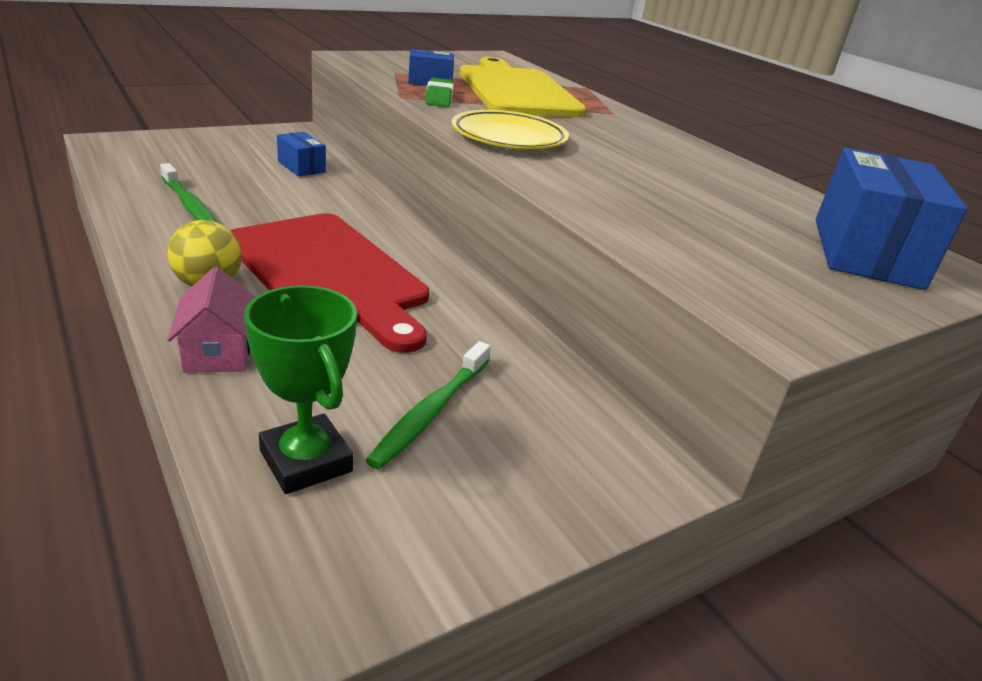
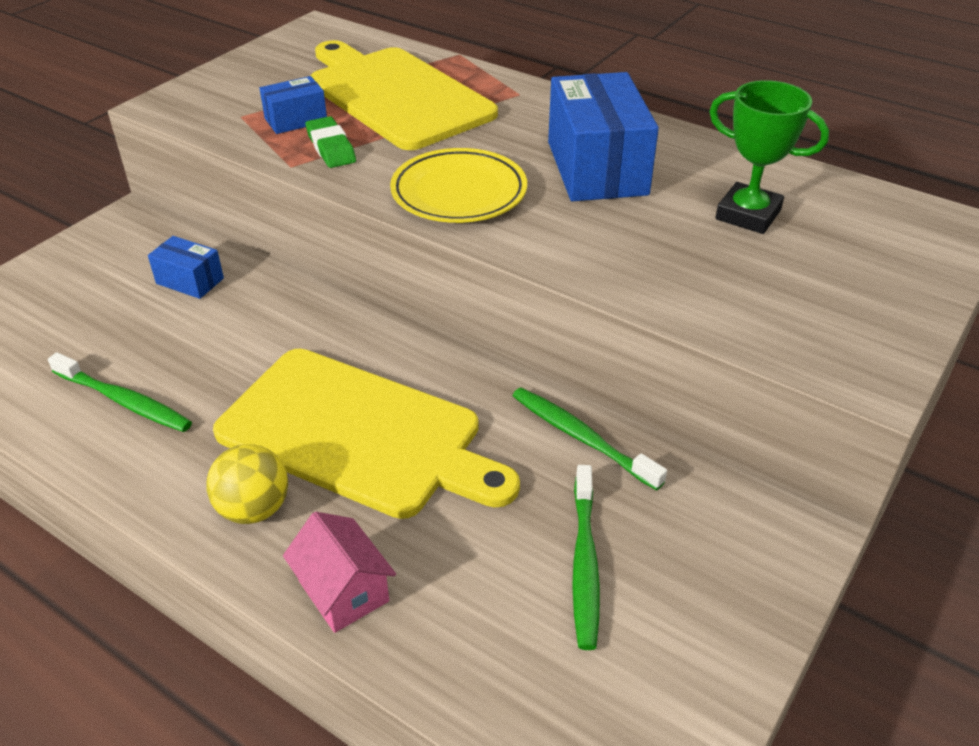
camera: 20 degrees left, 10 degrees up
red cutting board [230,213,429,353] -> yellow cutting board [213,349,520,519]
green trophy [244,285,357,494] -> green trophy moved to [709,80,829,234]
blue box [816,148,968,290] -> blue box moved to [548,72,659,201]
none -> green toothbrush [512,388,667,490]

